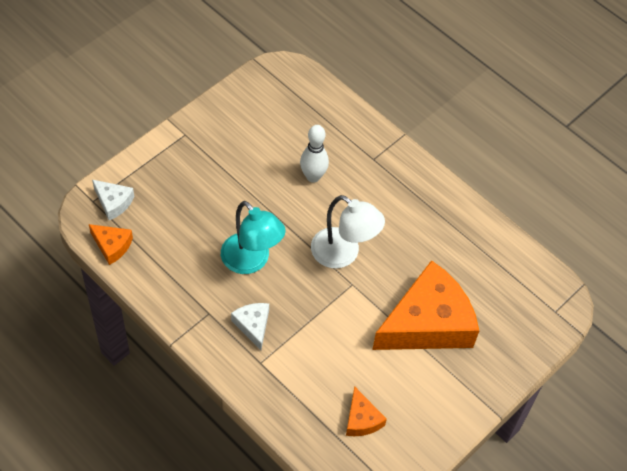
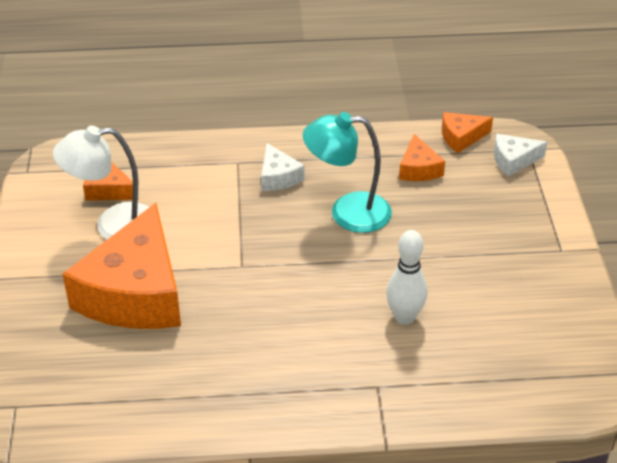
camera: 135 degrees right, 15 degrees down
white cheese [231,303,269,350] -> white cheese turned 45 degrees clockwise [261,143,305,191]
white lamp [311,195,385,268] -> white lamp moved to [53,126,149,239]
none -> orange cheese [399,134,445,181]

